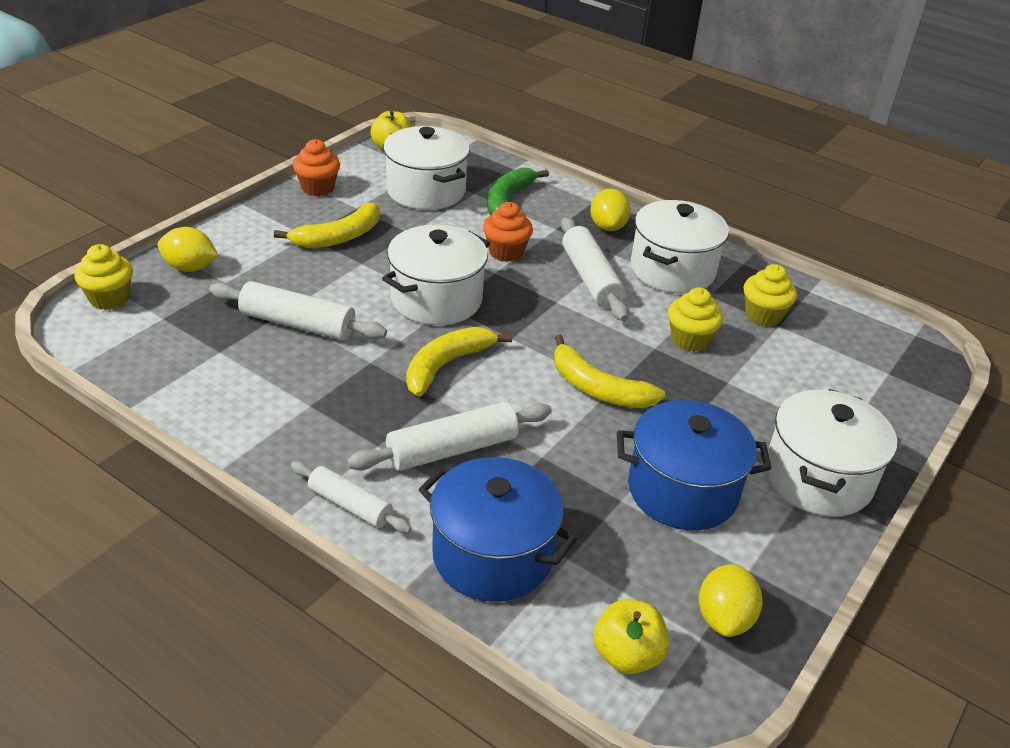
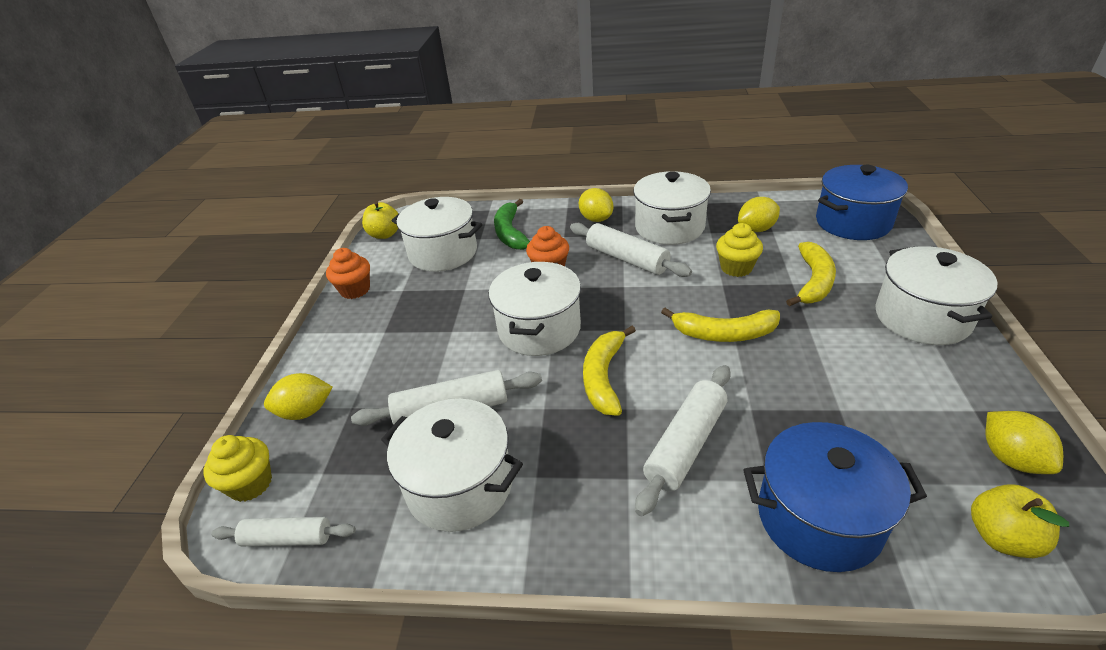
camera: 25 degrees left, 0 degrees up
yellow banana [274,202,380,248] -> yellow banana moved to [786,242,836,306]
white rolling pin [291,462,412,533] -> white rolling pin moved to [211,517,356,546]
blue pot [617,400,771,530] -> blue pot moved to [816,165,908,240]
yellow cupcake [744,264,797,327] -> yellow lemon [738,197,780,232]
none -> white pot [381,399,523,532]

